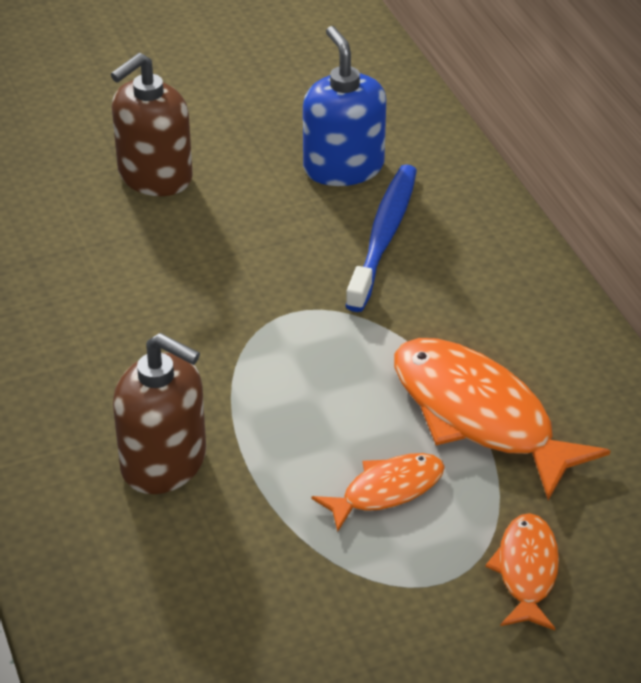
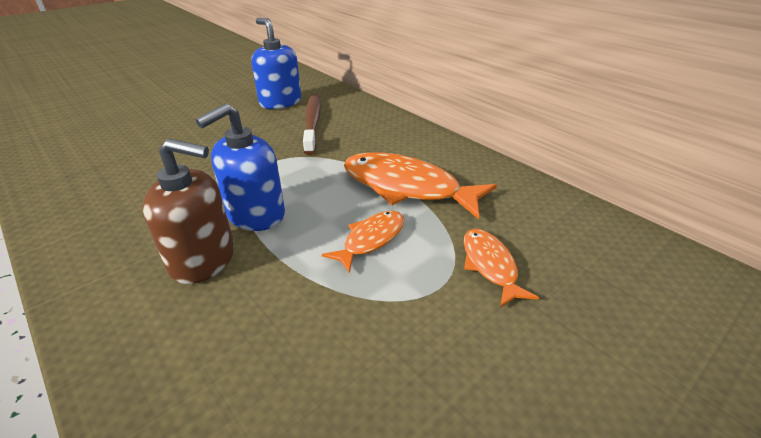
camera: 20 degrees left, 5 degrees down
brown soap dispenser [111,53,193,196] -> none
blue toothbrush [346,164,417,312] -> brown toothbrush [303,94,321,155]
none -> blue soap dispenser [196,103,285,231]

